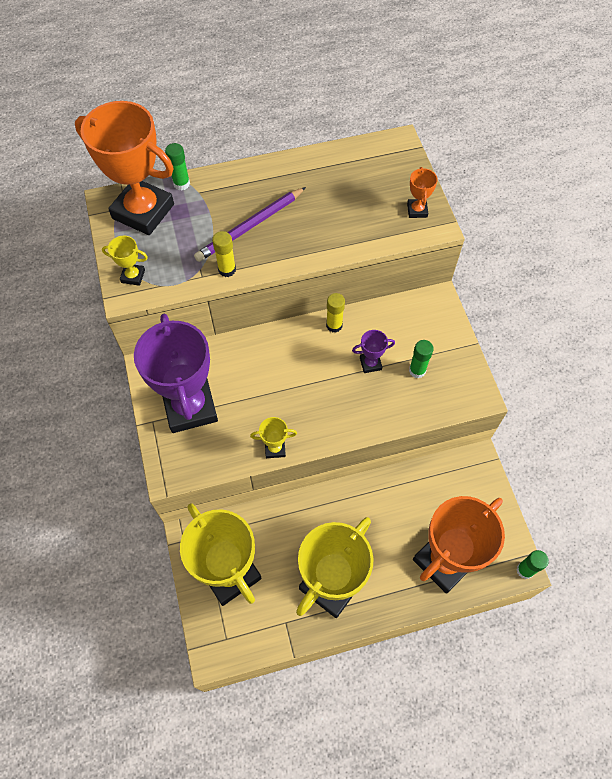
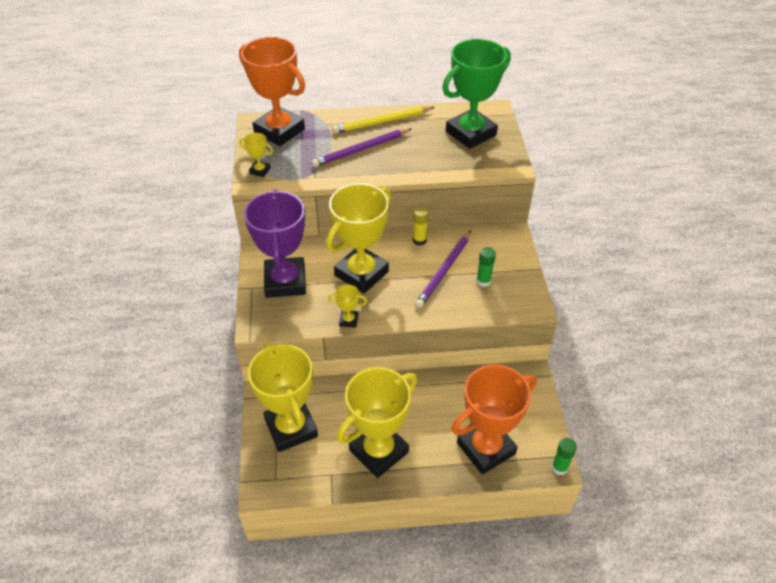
camera: 10 degrees right, 15 degrees down
green glue stick [165,143,190,190] -> none
yellow glue stick [212,231,236,277] -> none
purple trophy [352,330,395,373] -> purple pencil [415,231,471,308]
orange trophy [407,167,438,218] -> none
none -> yellow trophy [326,183,391,294]
none -> yellow pencil [332,106,435,133]
none -> green trophy [442,39,511,149]

